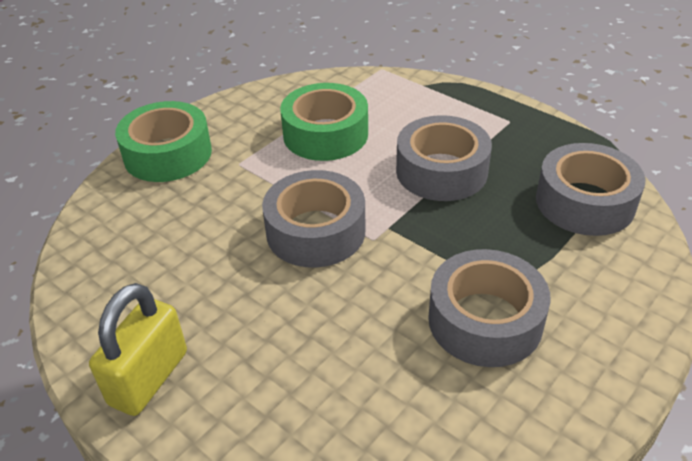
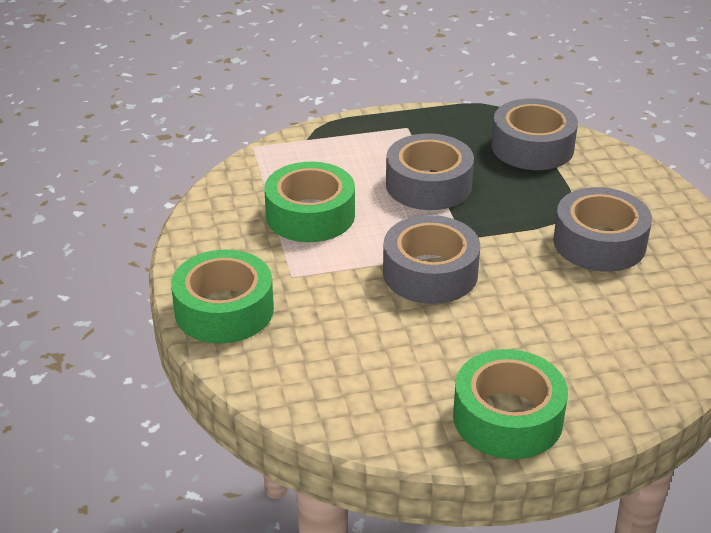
camera: 55 degrees left, 5 degrees down
yellow padlock [89,283,187,416] -> green tape [453,349,568,459]

